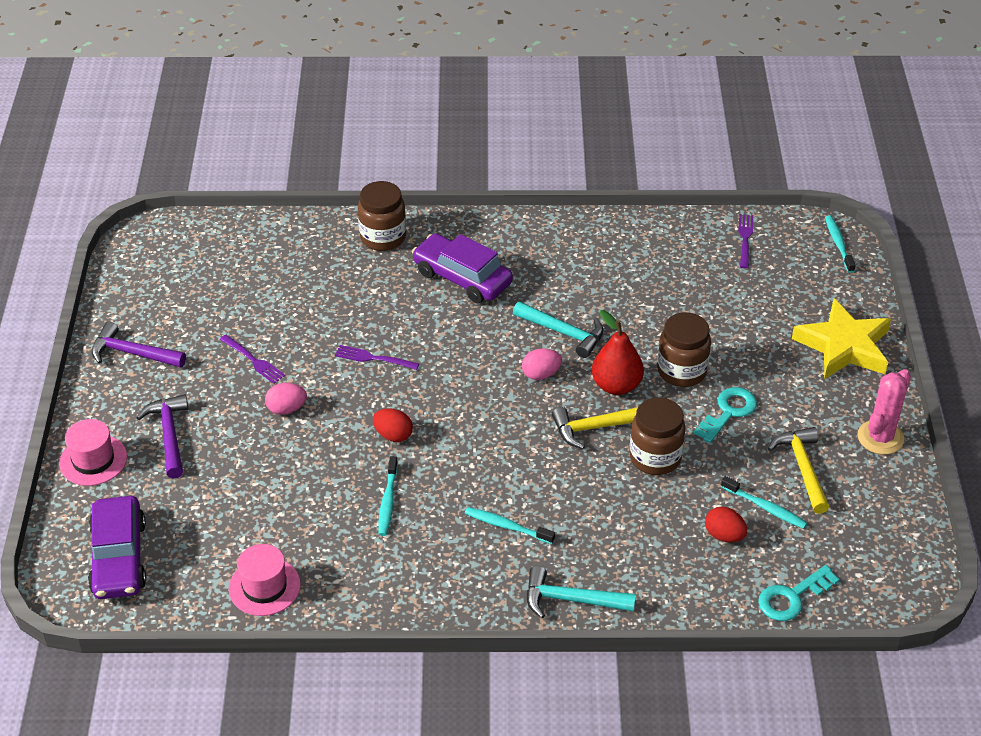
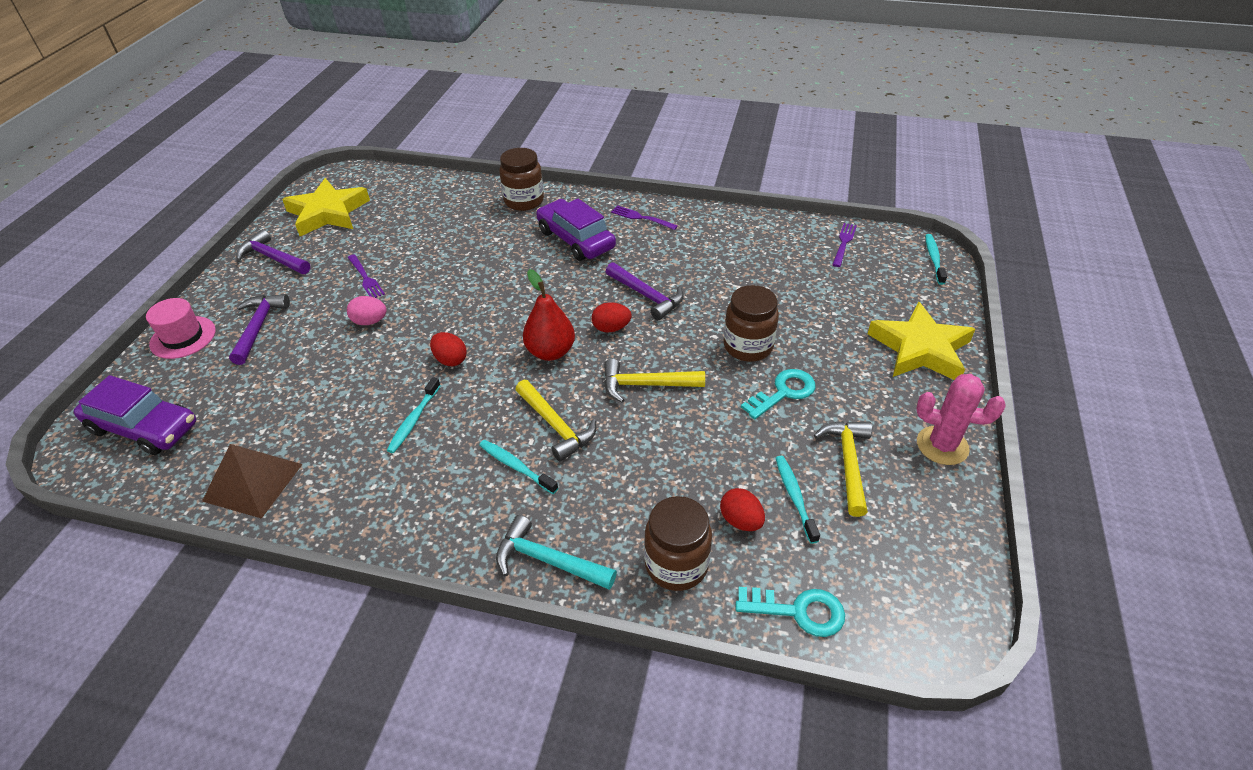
camera: 15 degrees right, 0 degrees up
purple car [88,496,146,599] -> purple car turned 75 degrees counterclockwise [74,375,196,455]
pink hat [229,544,301,616] -> brown pyramid [202,444,303,519]
purple fork [335,345,419,370] -> purple fork moved to [611,206,678,230]
turquoise hammer [513,301,604,358] -> purple hammer [606,262,684,320]
pink egg [522,348,562,380] -> red egg [592,302,632,333]
red pear [592,310,644,395] -> red pear moved to [523,269,575,361]
brown jar [629,397,686,475] -> brown jar moved to [644,496,712,591]
turquoise toothbrush [721,476,807,529] -> turquoise toothbrush turned 150 degrees counterclockwise [776,456,820,544]
turquoise key [758,565,840,621] -> turquoise key turned 150 degrees counterclockwise [735,587,845,637]
pink cactus [857,369,911,455] -> pink cactus turned 60 degrees clockwise [916,374,1005,465]
none -> yellow star [282,178,370,236]
none -> yellow hammer [515,380,596,462]

